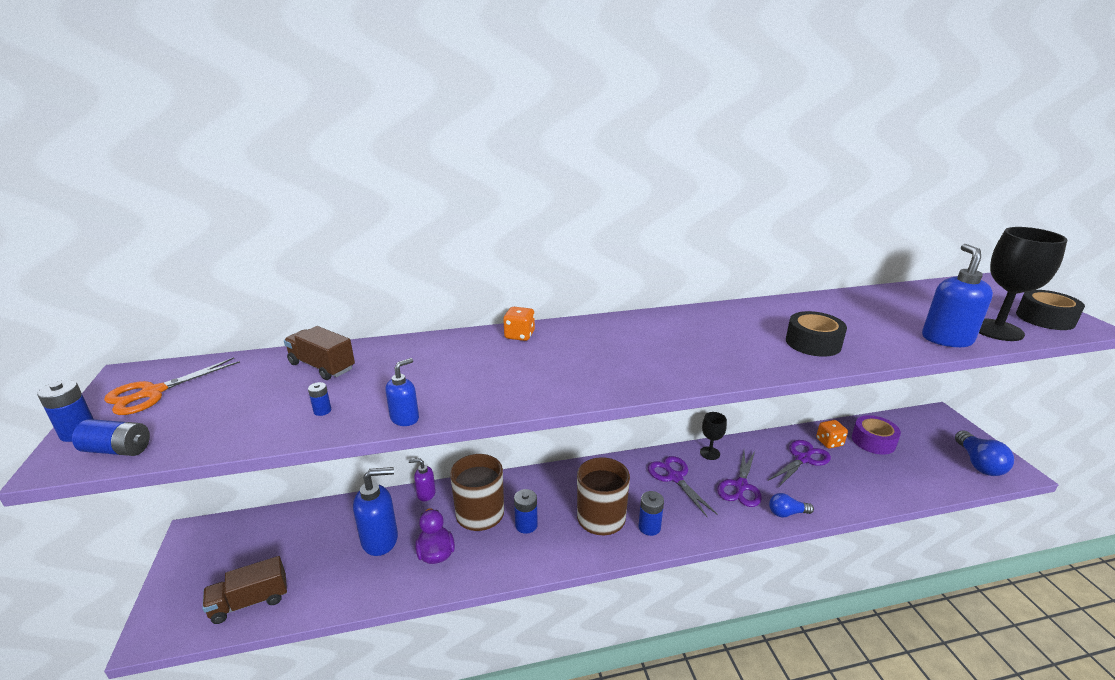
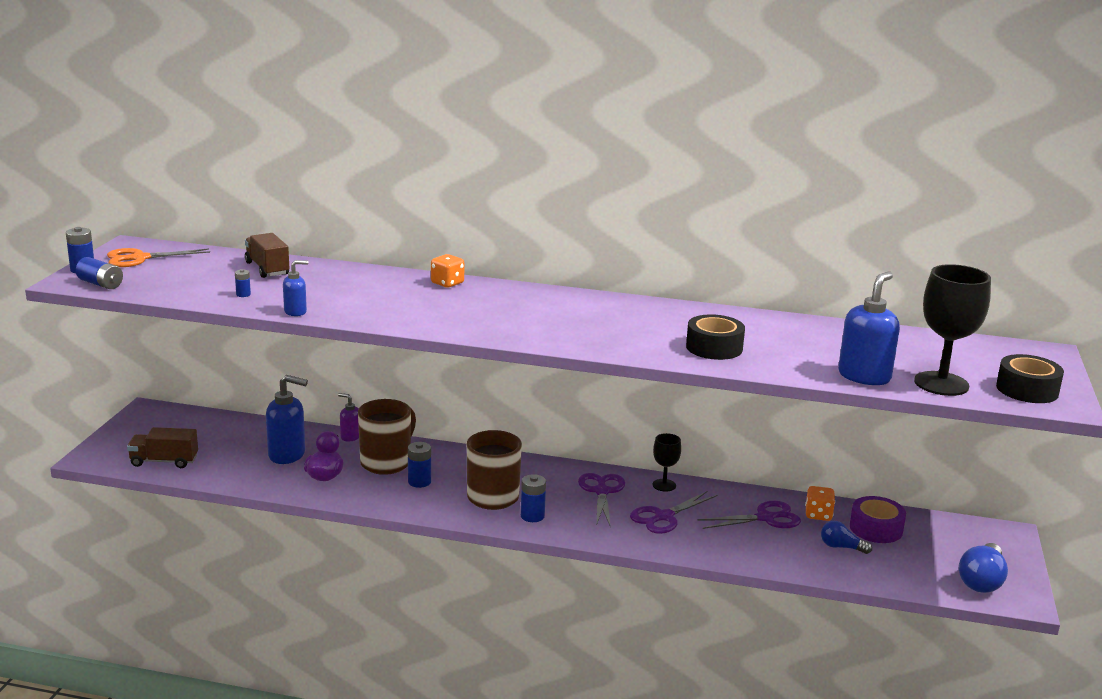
camera: 25 degrees right, 5 degrees down
blue light bulb [769,493,814,518] -> blue light bulb moved to [821,521,872,554]

